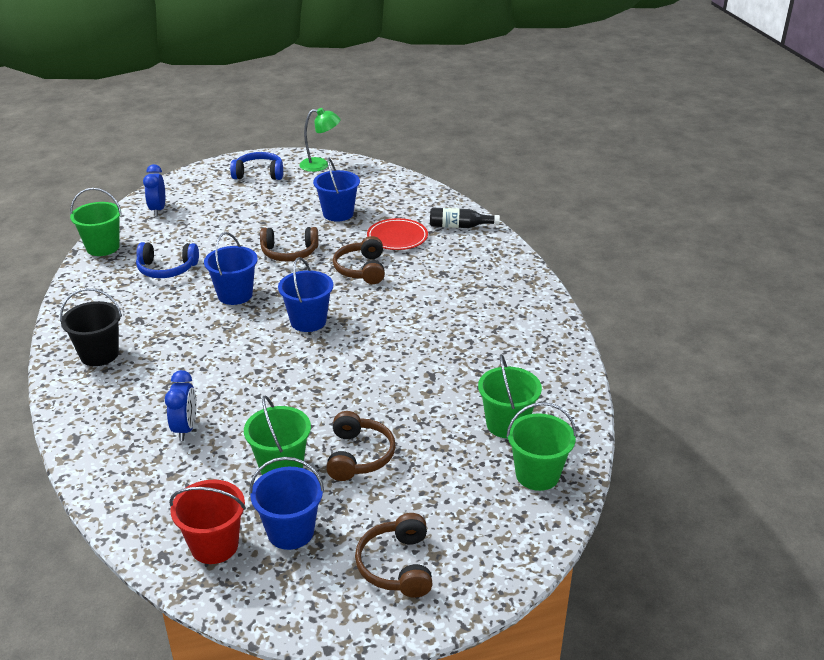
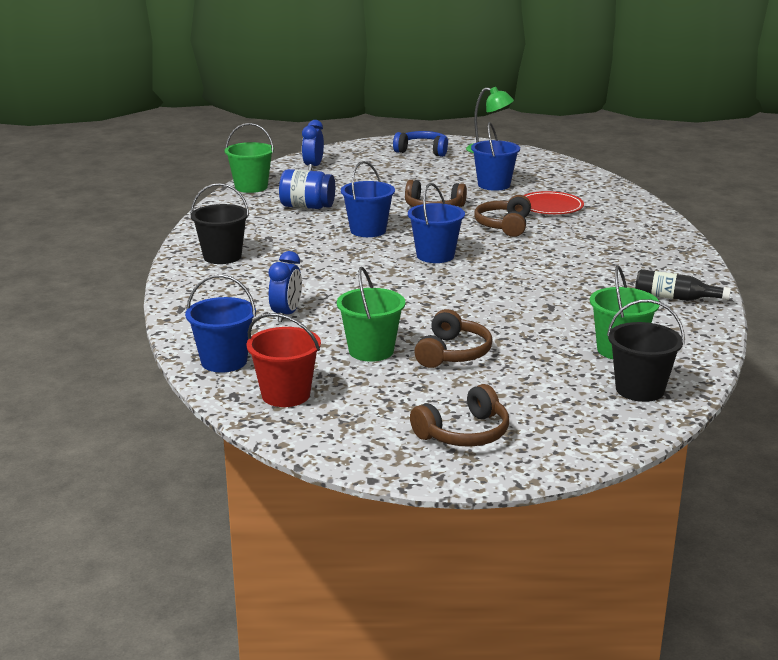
camera: 15 degrees right, 10 degrees down
blue headphones [136,242,199,278] -> blue jar [279,169,335,209]
blue bucket [249,457,324,550] -> blue bucket moved to [185,275,256,373]
brown headphones [355,513,433,598] -> brown headphones turned 135 degrees counterclockwise [410,384,509,447]
black bottle [430,208,500,228] -> black bottle moved to [635,269,731,301]
green bucket [506,402,577,491] -> black bucket [607,299,685,402]

